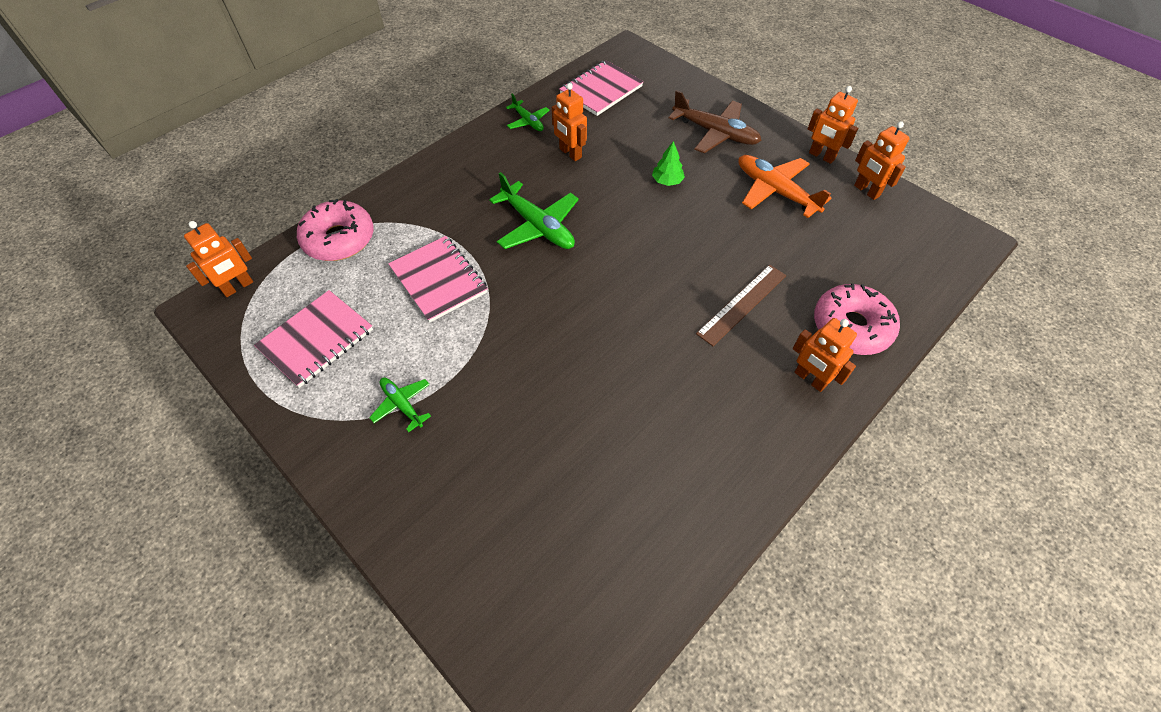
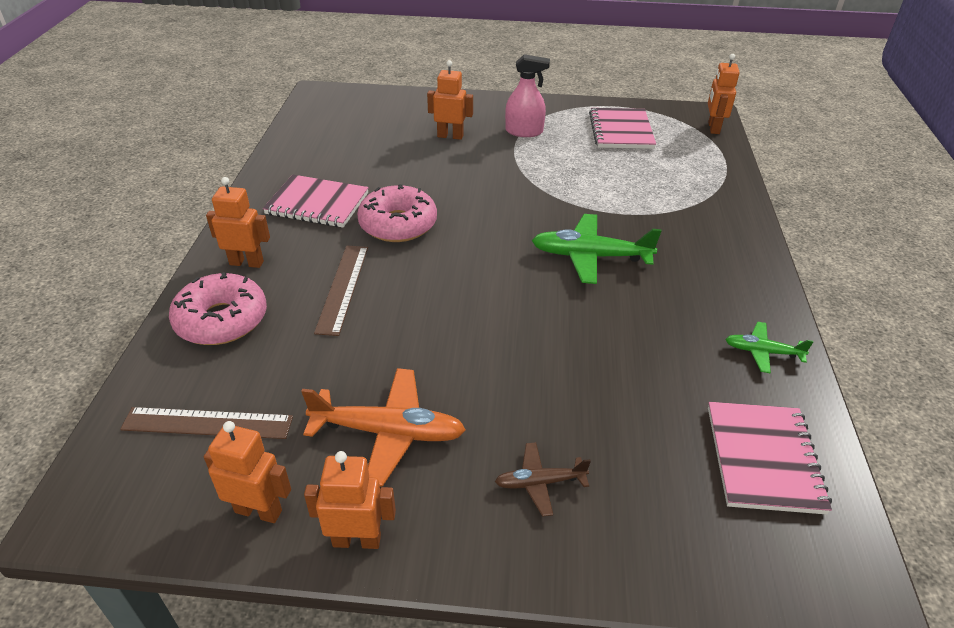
camera: 140 degrees right, 15 degrees down
pink donut [297,199,374,261] -> pink donut moved to [357,184,437,242]
green plane [369,377,431,432] -> pink spray bottle [505,54,550,137]
pink notebook [388,236,488,323] -> pink notebook moved to [263,175,369,228]
orange robot [552,83,587,161] -> orange robot moved to [427,60,473,140]
green tree [652,141,685,186] -> none
brown plane [669,90,762,153] -> brown plane [495,442,591,517], size x0.56
none -> brown ruler [120,407,293,439]

